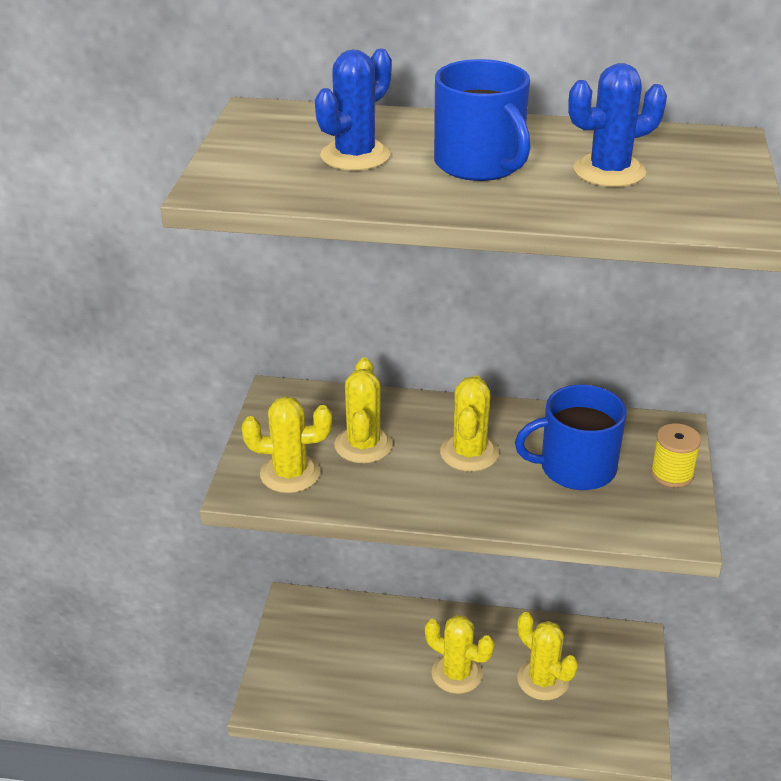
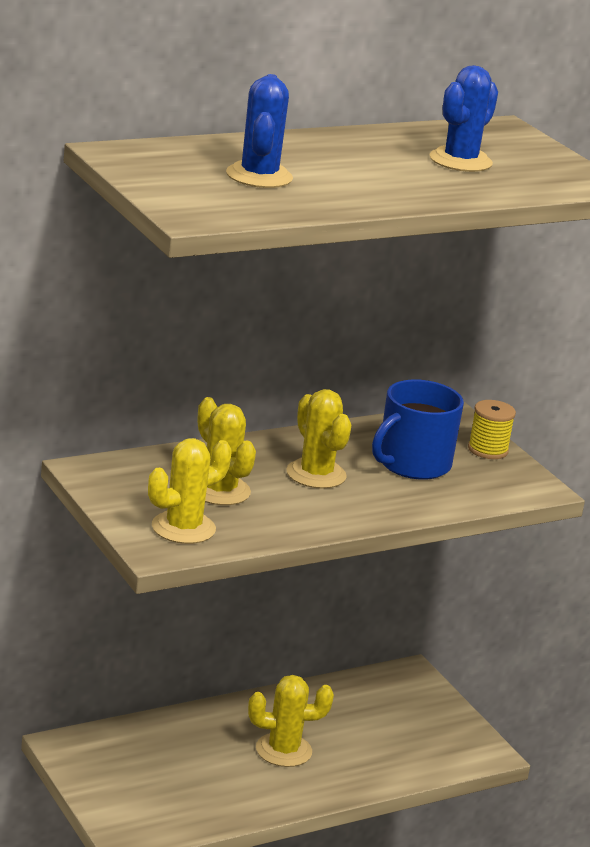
camera: 40 degrees left, 10 degrees down
blue mug [434,59,530,181] -> none
yellow cactus [517,612,578,700] -> none

